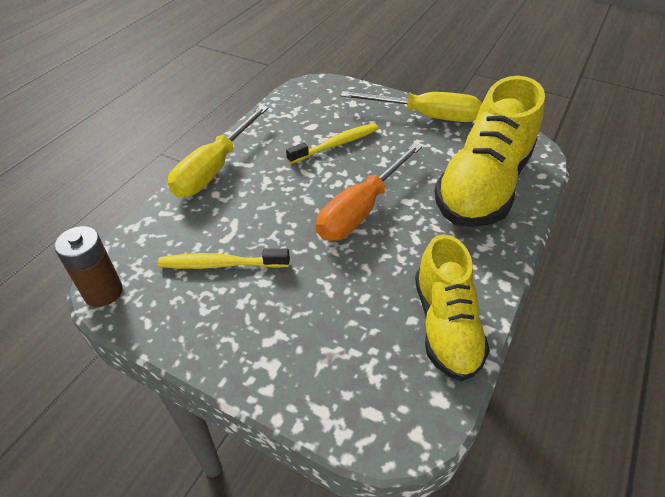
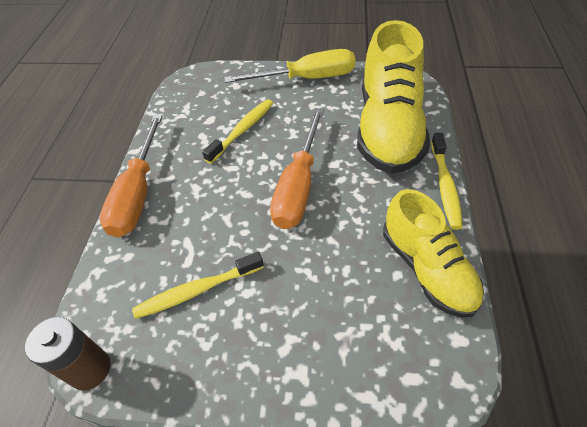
camera: 20 degrees left, 5 degrees up
yellow screwdriver [168,105,268,197] -> orange screwdriver [100,114,163,238]
none -> yellow toothbrush [431,133,463,230]

